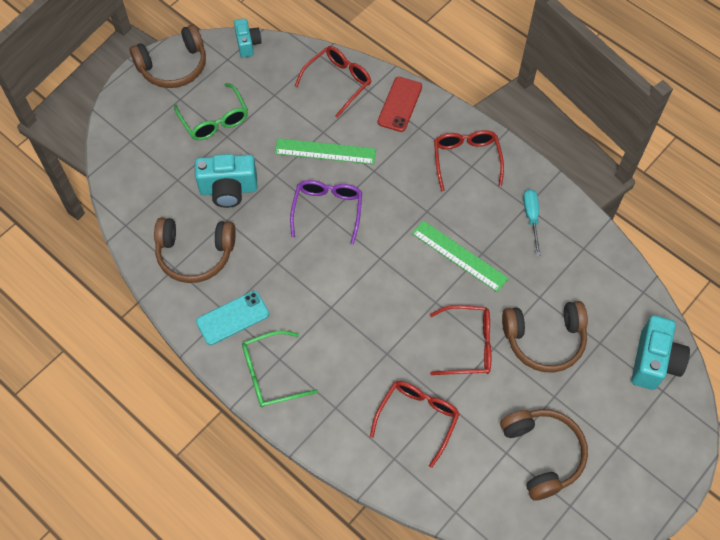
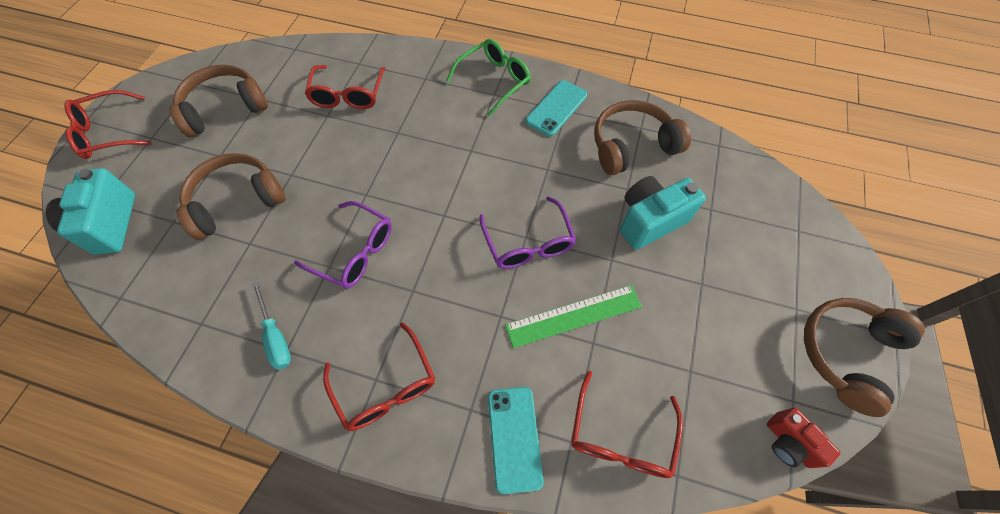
camera: 155 degrees right, 0 degrees up
green glasses [174,83,248,140] -> none
turquoise camera [234,18,262,58] -> red camera [767,407,841,468]
red phone [378,77,422,132] -> turquoise phone [488,387,544,494]
green ruler [412,220,509,292] -> purple glasses [294,201,392,289]
red glasses [430,305,491,375] -> red glasses moved to [64,90,152,159]
brown headphones [500,409,588,500] -> brown headphones turned 105 degrees clockwise [169,65,268,137]

